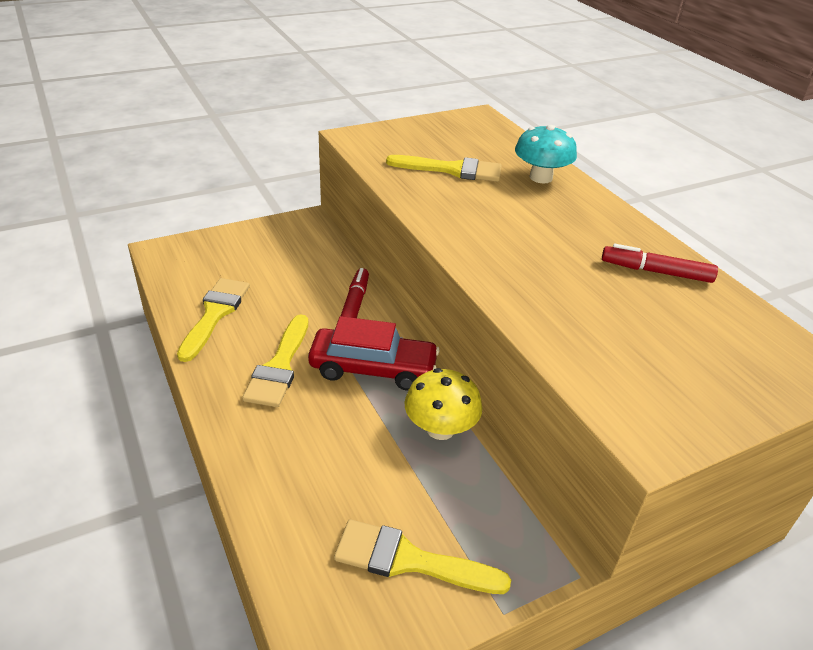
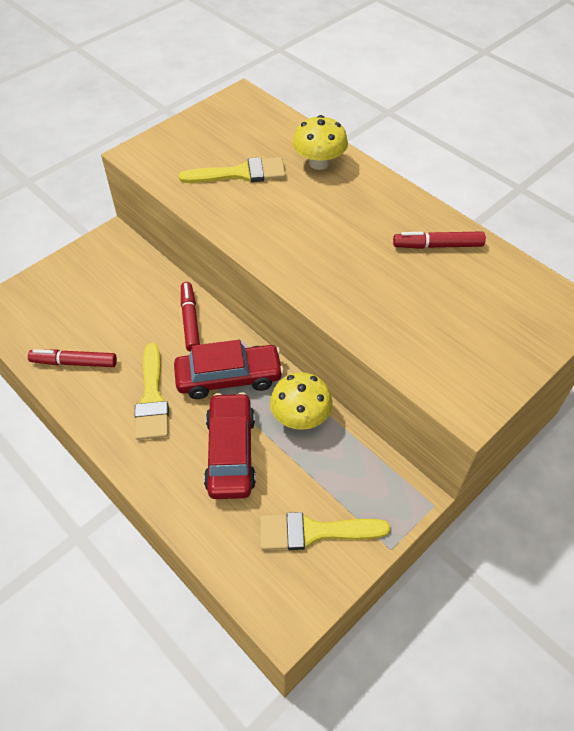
camera: 15 degrees left, 15 degrees up
yellow brush [177,278,250,362] -> red marker [28,349,117,367]
turquoise mushroom [515,125,577,184] -> yellow mushroom [292,115,348,170]
none -> red car [204,392,256,499]

